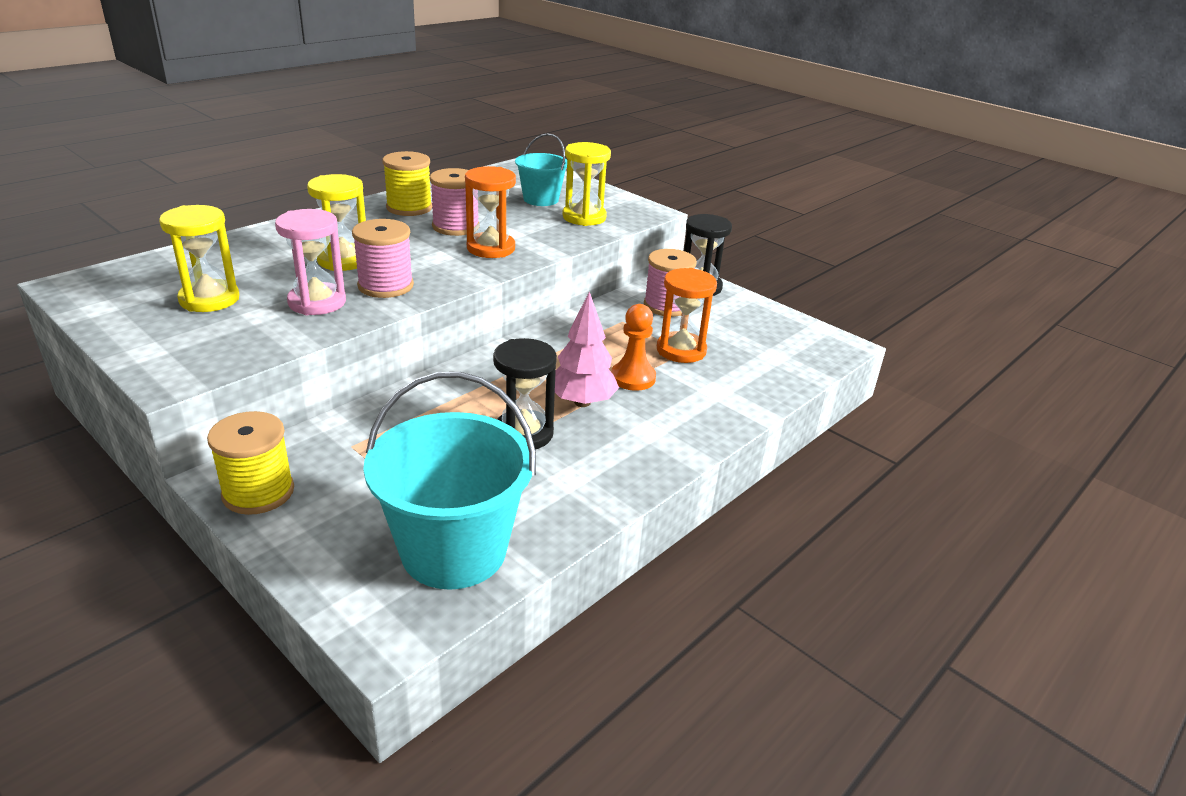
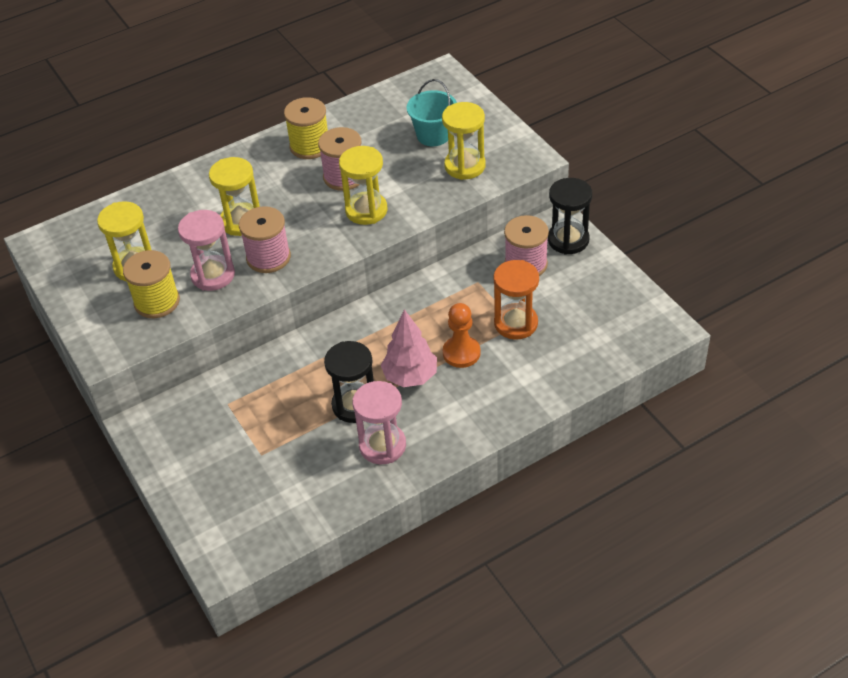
camera: 20 degrees right, 15 degrees up
yellow spool [207,411,294,515] -> yellow spool moved to [123,250,180,318]
turquoise bucket [363,372,536,590] -> none
orange hourglass [465,166,516,258] -> yellow hourglass [339,146,388,225]
none -> pink hourglass [353,381,406,465]

